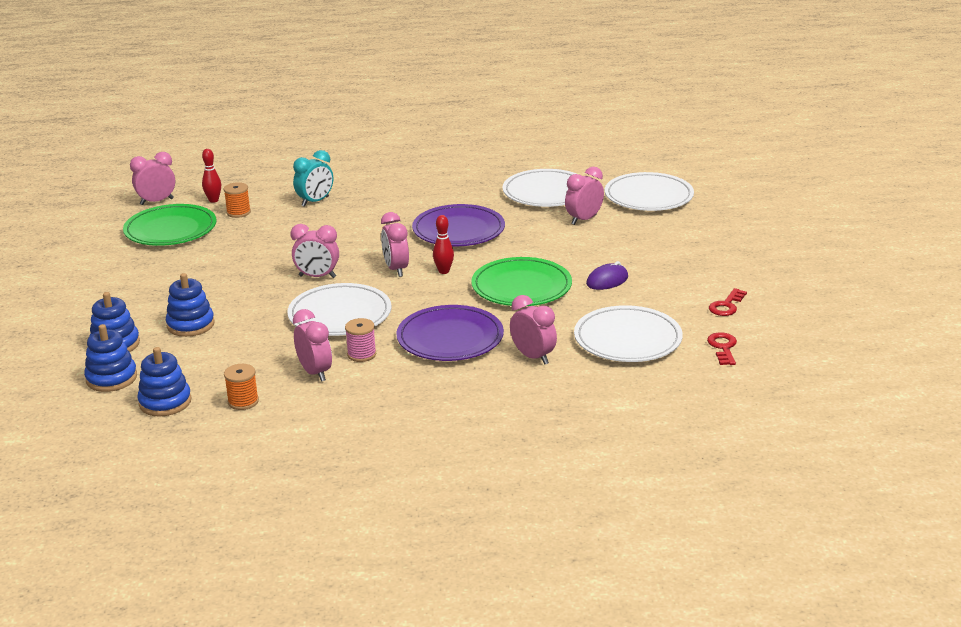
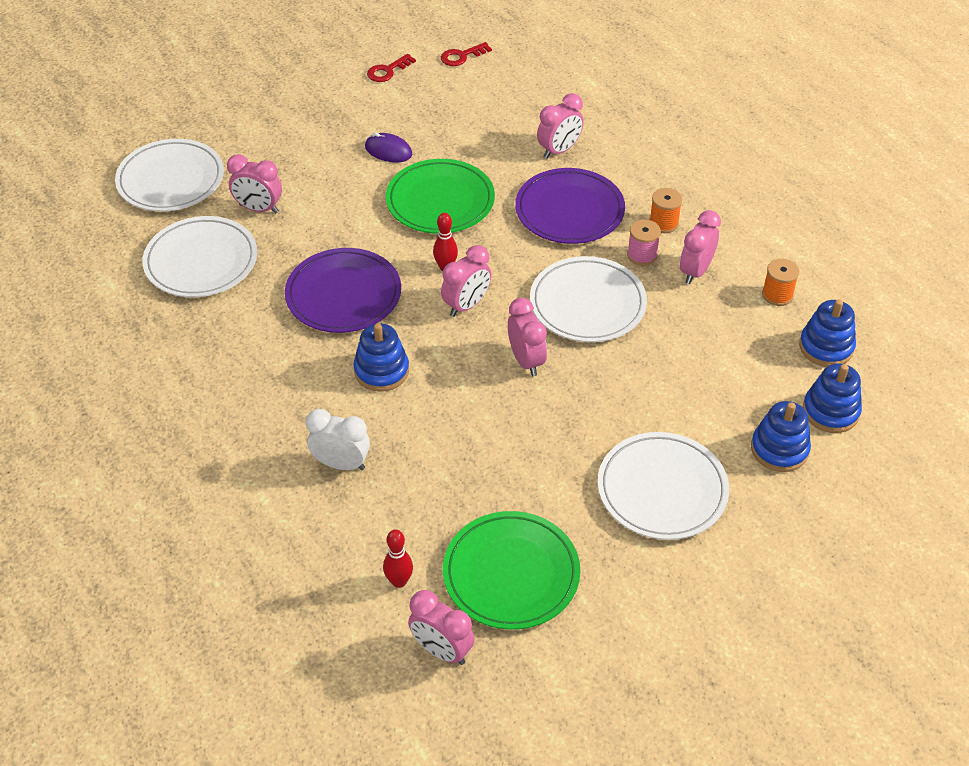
camera: 120 degrees left, 20 degrees up
blue stacking toy [166,273,215,337] -> blue stacking toy moved to [354,323,409,392]
orange spool [224,182,251,218] -> orange spool moved to [649,188,682,233]
turquoise clock [293,150,333,207] -> white clock [306,409,370,470]
pink clock [510,295,557,364] -> pink clock turned 150 degrees counterclockwise [537,93,584,159]
white plate [574,305,683,362] -> white plate moved to [598,432,729,540]
red key [709,288,747,316] -> red key turned 135 degrees clockwise [367,54,416,82]

